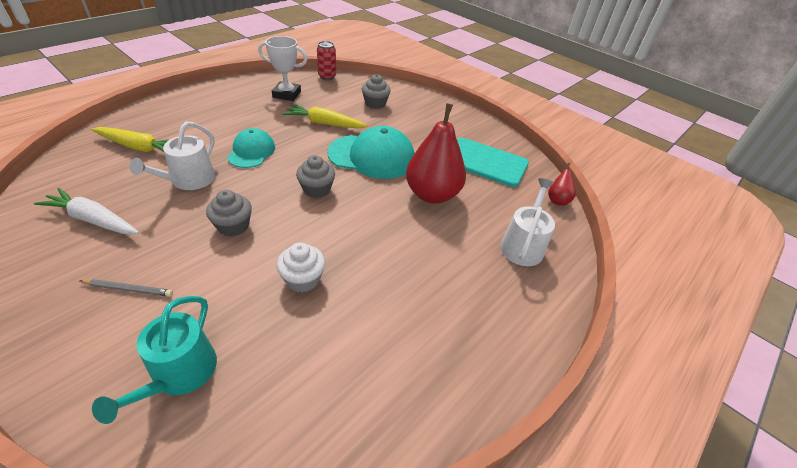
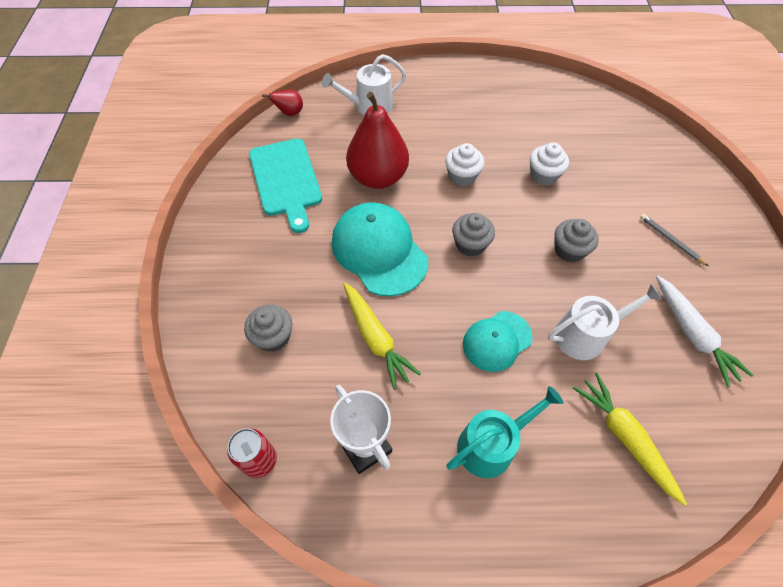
camera: 130 degrees left, 15 degrees up
turquoise watering can [92,296,217,424] -> turquoise watering can moved to [446,386,563,478]
none -> white cupcake [445,143,484,186]

